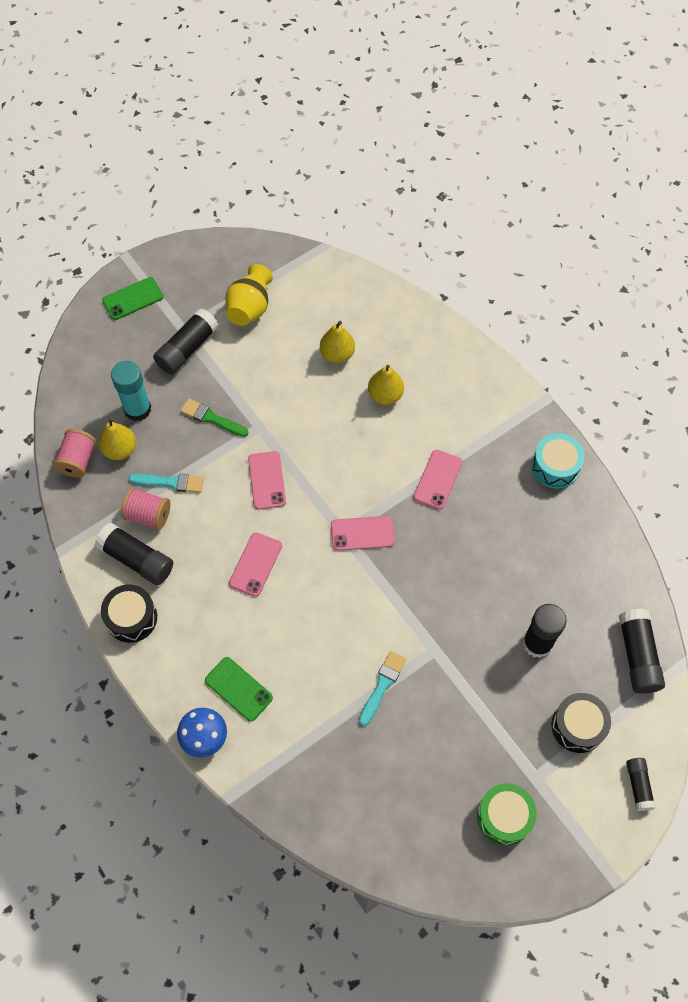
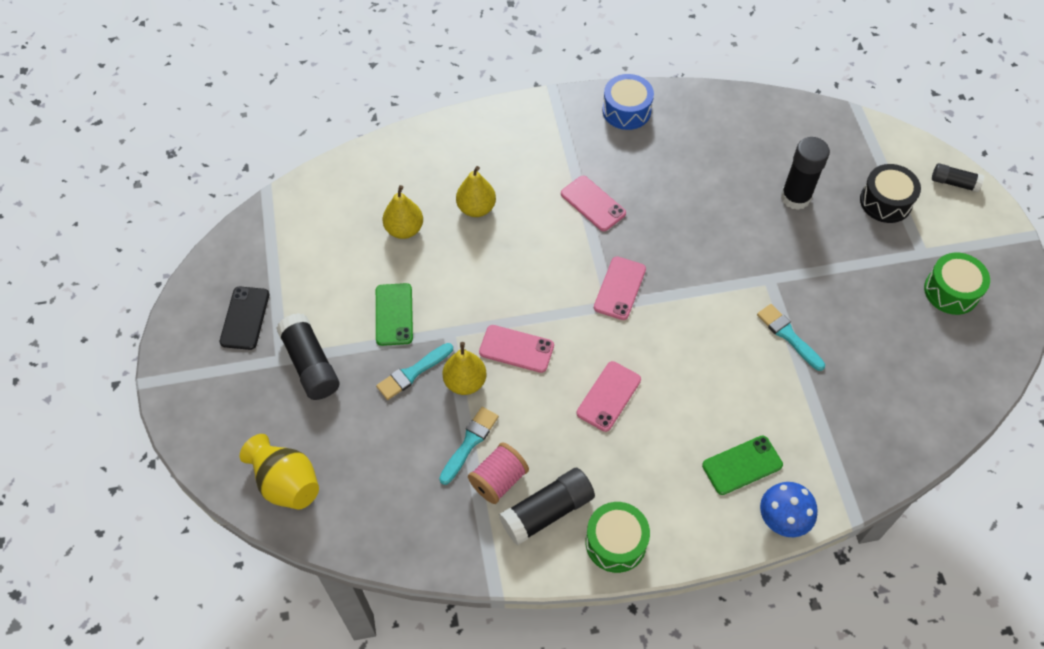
camera: 65 degrees left, 5 degrees down
pink spool [53,429,96,478] -> none
yellow pear [98,417,136,460] -> yellow pear moved to [443,342,487,395]
black drum [101,584,157,643] -> green drum [585,502,650,573]
green phone [102,277,164,320] -> green phone moved to [376,283,413,346]
turquoise glue stick [111,361,151,421] -> none
green brush [181,399,249,437] -> turquoise brush [376,343,453,400]
yellow vase [225,264,273,326] -> yellow vase moved to [240,434,319,510]
pink phone [229,533,282,597] -> pink phone turned 75 degrees clockwise [577,361,641,432]
turquoise drum [531,433,585,489] -> blue drum [602,74,654,130]
black glue stick [619,609,665,694] -> none
none -> black phone [220,287,269,350]

